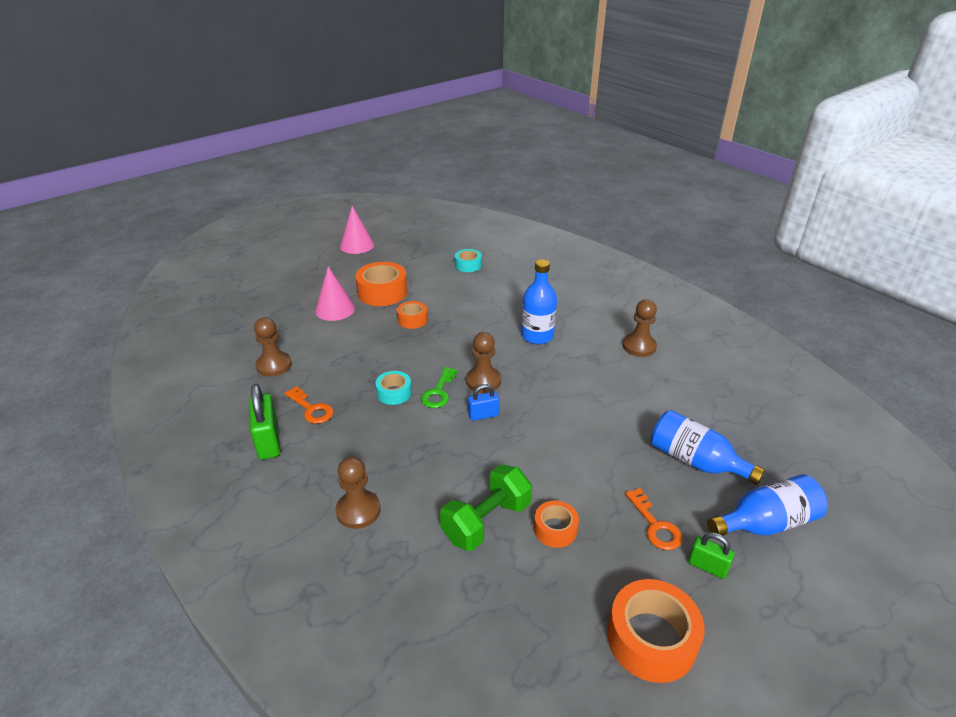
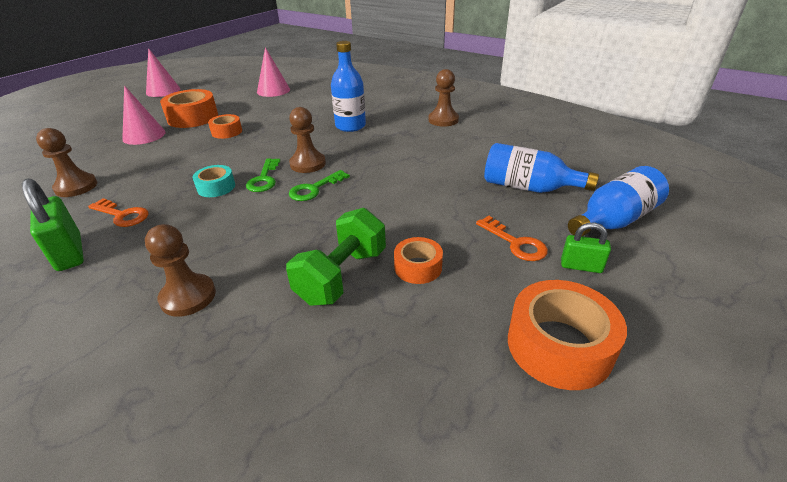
camera: 15 degrees left, 0 degrees up
turquoise tape [455,249,482,272] -> pink cone [257,47,290,97]
blue padlock [468,384,499,421] -> green key [289,170,350,201]

